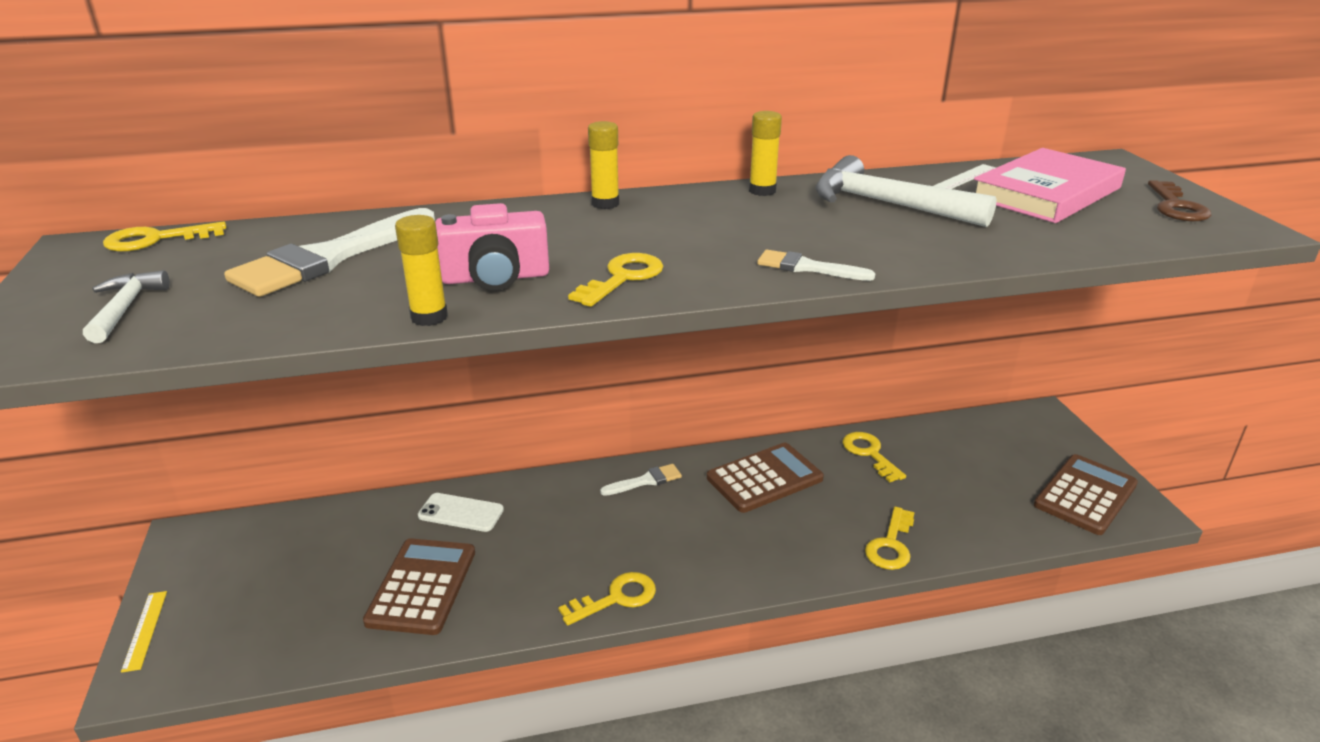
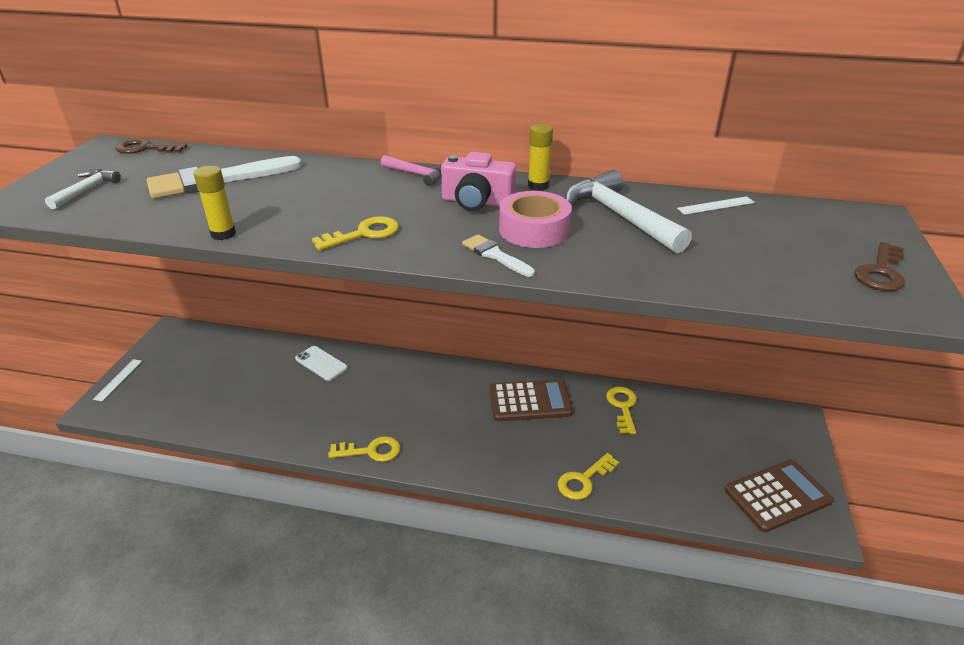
camera: 25 degrees right, 5 degrees up
yellow key [103,221,226,252] -> brown key [115,139,187,154]
yellow ruler [121,591,167,673] -> white ruler [93,359,142,401]
brown calculator [363,538,475,635] -> none
pink camera [435,203,549,291] -> pink camera moved to [441,152,516,211]
yellow glue stick [588,121,619,209] -> pink hammer [381,155,443,186]
white brush [600,464,682,496] -> none
pink book [974,148,1126,223] -> none
none -> pink tape [499,191,572,248]

